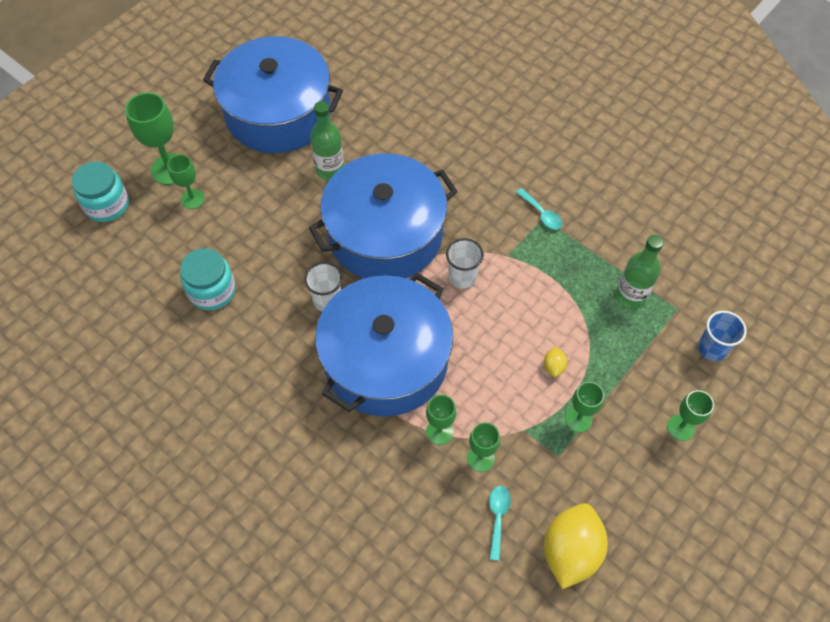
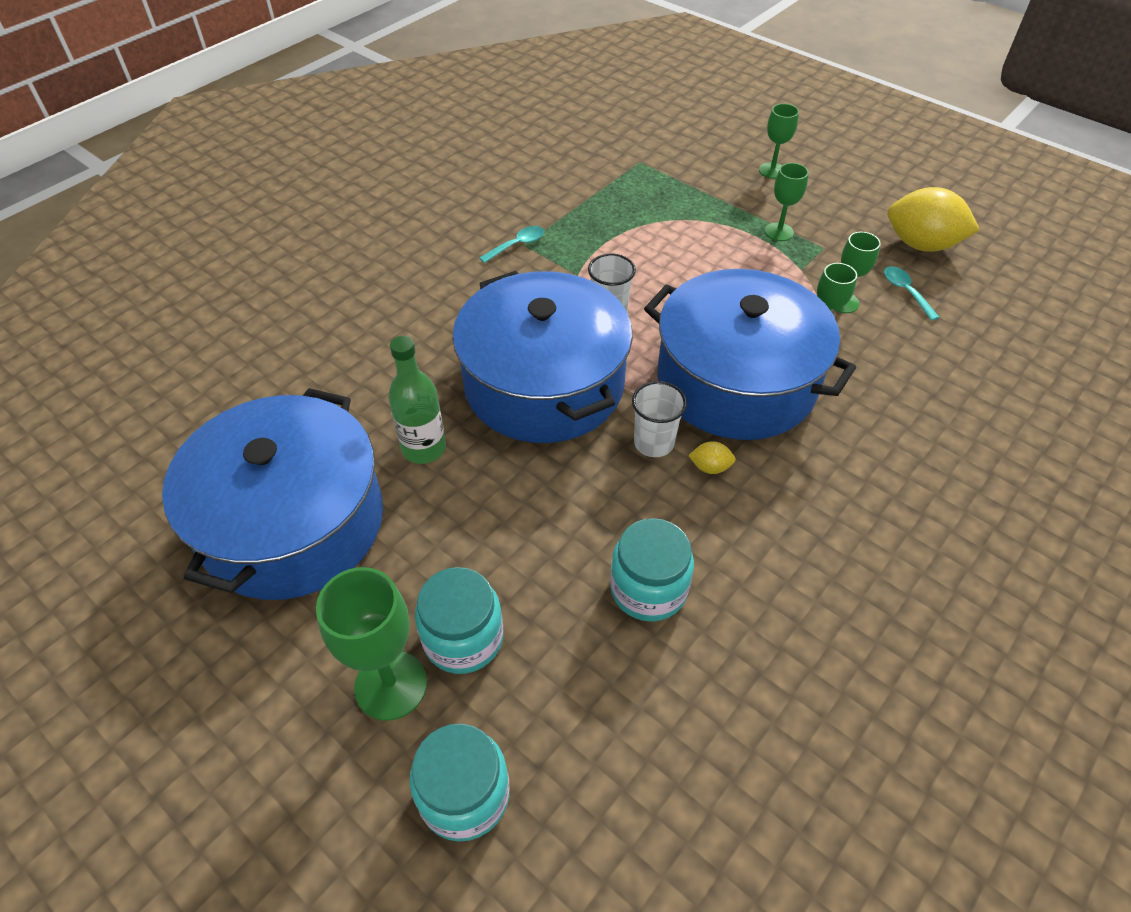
camera: 90 degrees left, 10 degrees down
green goblet [167,154,205,209] -> turquoise jar [415,567,503,674]
turquoise spoon [489,486,511,561] -> turquoise spoon turned 60 degrees clockwise [884,266,940,321]
yellow lemon [544,347,567,377] -> yellow lemon moved to [688,441,736,474]
green bottle [616,235,664,309] -> none
blue cup [698,311,747,361] -> none

